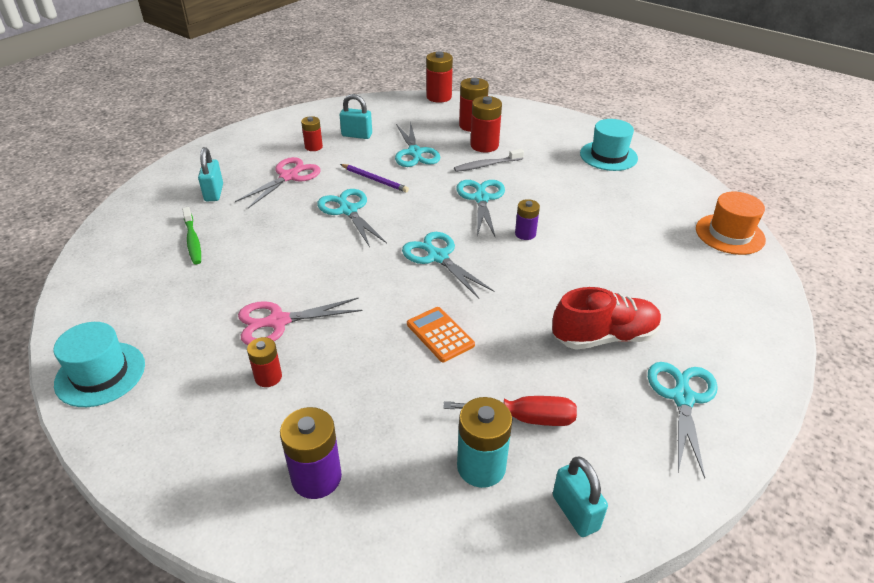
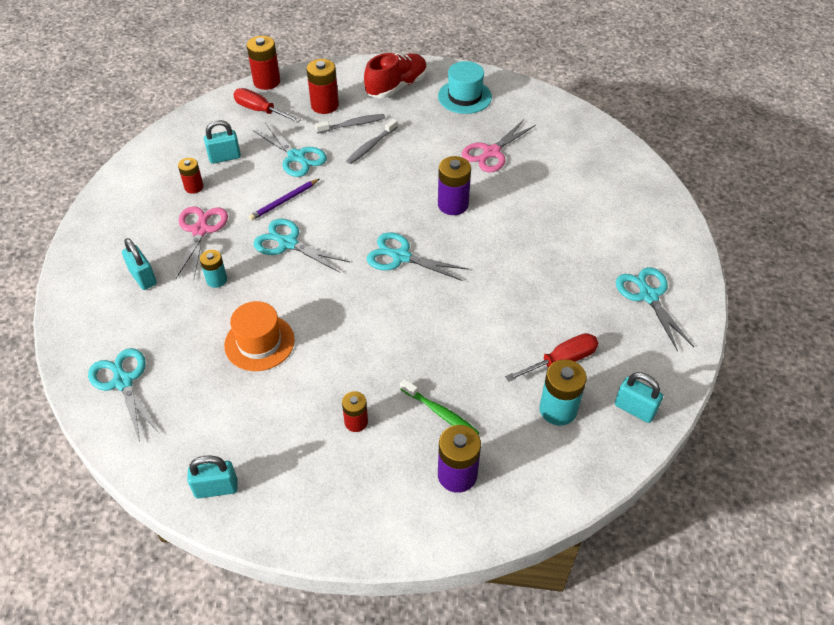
camera: 30 degrees left, 10 degrees up
turquoise hat [53,322,145,407] -> turquoise padlock [188,455,238,499]
green toothbrush [182,207,201,264] -> green toothbrush moved to [400,379,479,434]
pink scissors [238,298,363,345] -> pink scissors moved to [462,119,536,172]
purple pencil [340,164,409,193] -> purple pencil turned 135 degrees clockwise [249,179,319,221]
orange calculator [407,307,475,362] -> none
turquoise scissors [456,180,505,238] -> turquoise scissors moved to [88,348,160,442]
red battery [470,96,502,152] -> grey toothbrush [315,114,385,134]
purple battery [515,199,540,240] -> purple battery [438,156,471,215], size x1.61
red shoe [552,287,661,350] -> red shoe moved to [364,53,427,98]
orange hat [696,192,766,255] -> orange hat moved to [224,301,295,371]
none -> turquoise battery [200,250,227,288]
none -> red screwdriver [233,88,301,123]

